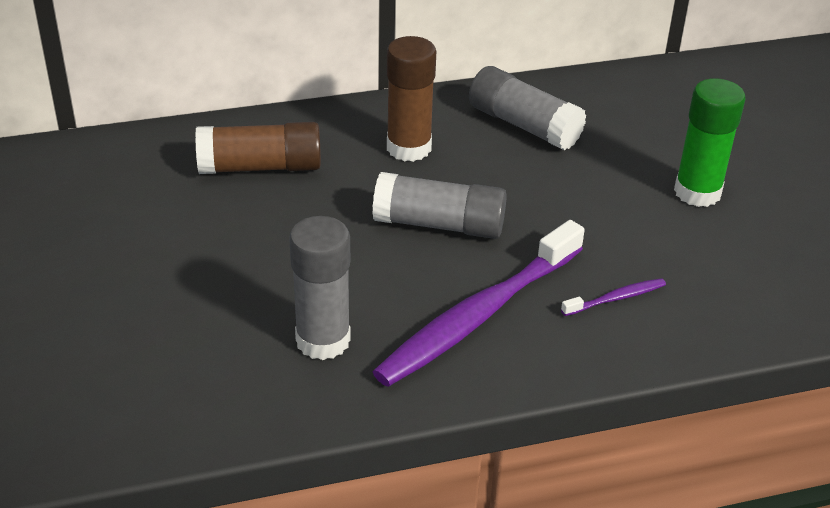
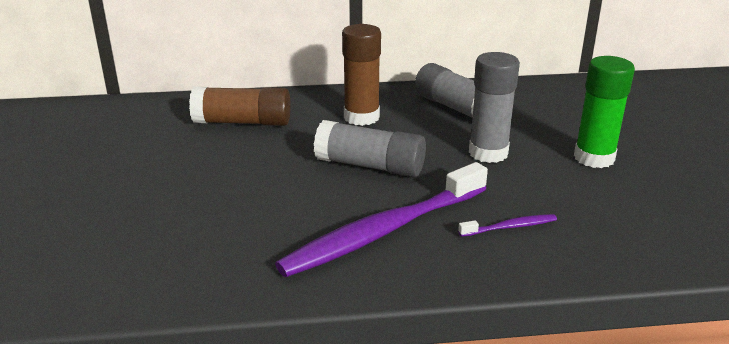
camera: 10 degrees right, 10 degrees down
grey glue stick [289,216,351,360] -> grey glue stick moved to [469,52,520,163]

